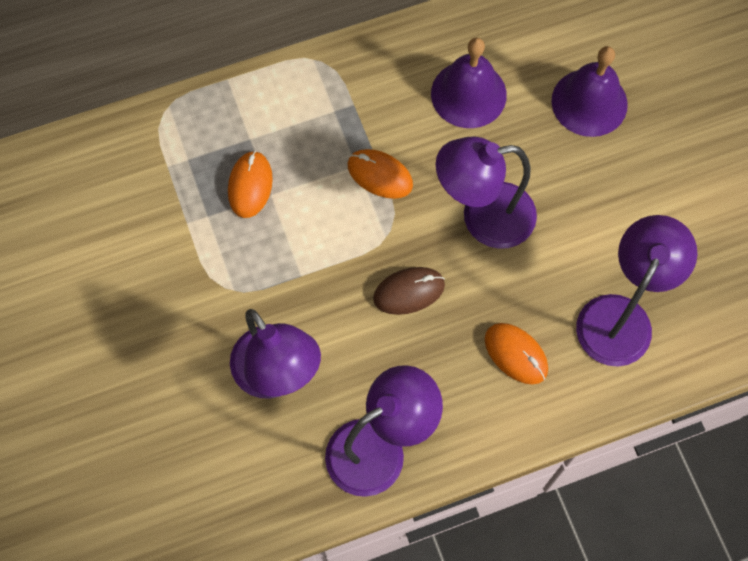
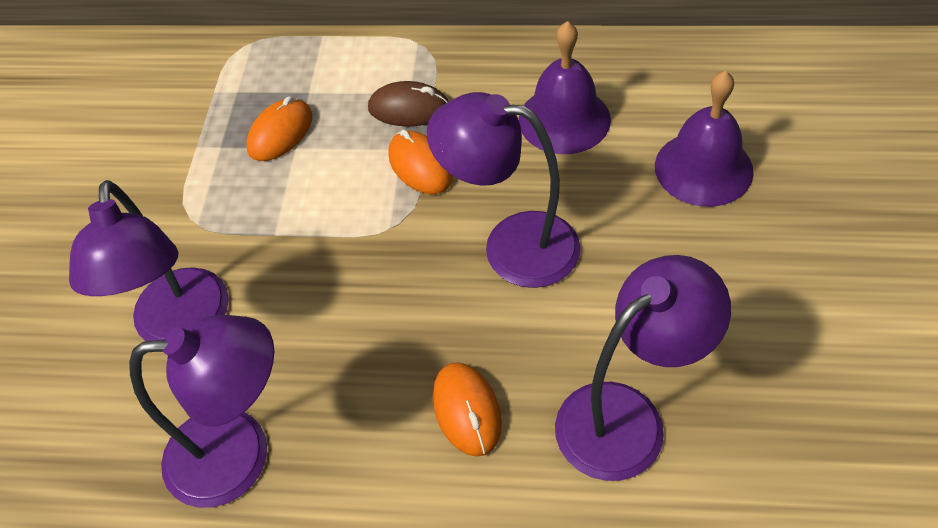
camera: 30 degrees right, 15 degrees down
brown mouse [373,267,445,315] -> brown mouse moved to [368,81,448,127]

